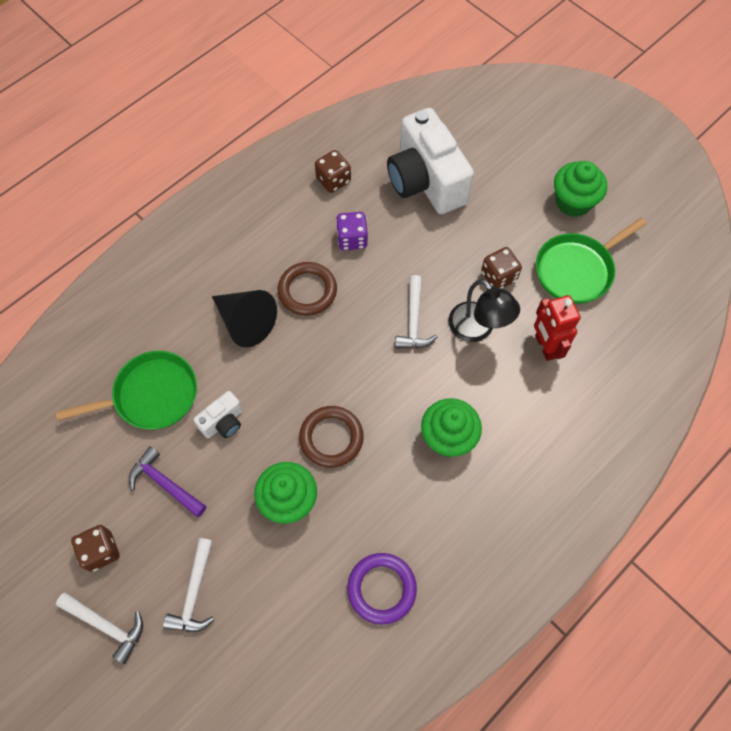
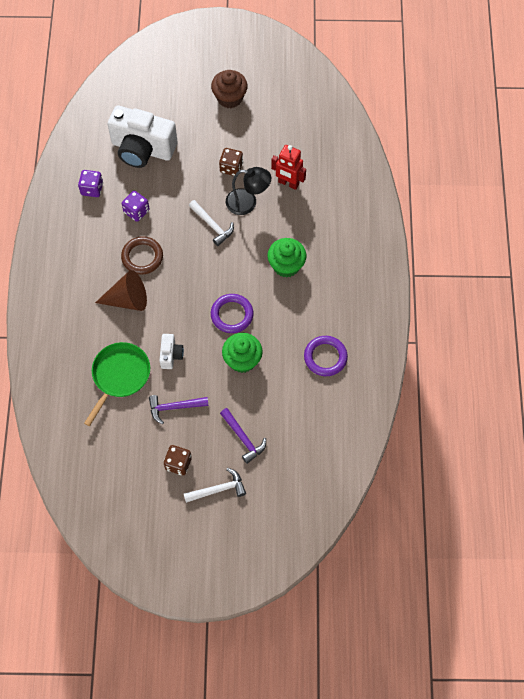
camera: 45 degrees left, 0 degrees up
white hammer [163,538,214,632] -> purple hammer [220,408,266,464]
black cone [212,290,277,347] -> brown cone [95,270,147,311]
brown ring [299,406,364,468] -> purple ring [211,294,253,333]
brown dice [315,150,351,193] -> purple dice [78,170,103,197]
green pan [536,218,647,304] -> none
green cupcake [554,161,607,217] -> brown cupcake [211,70,248,108]

